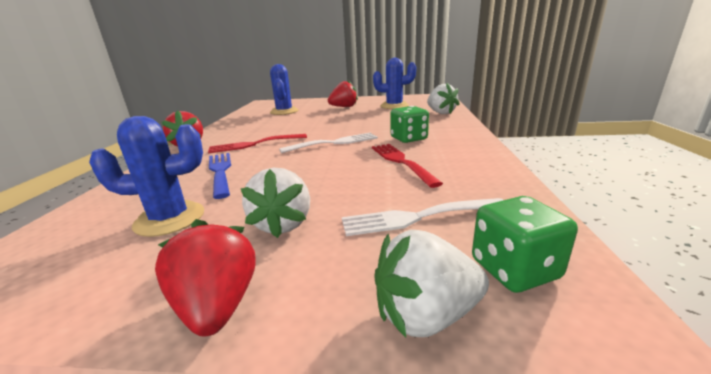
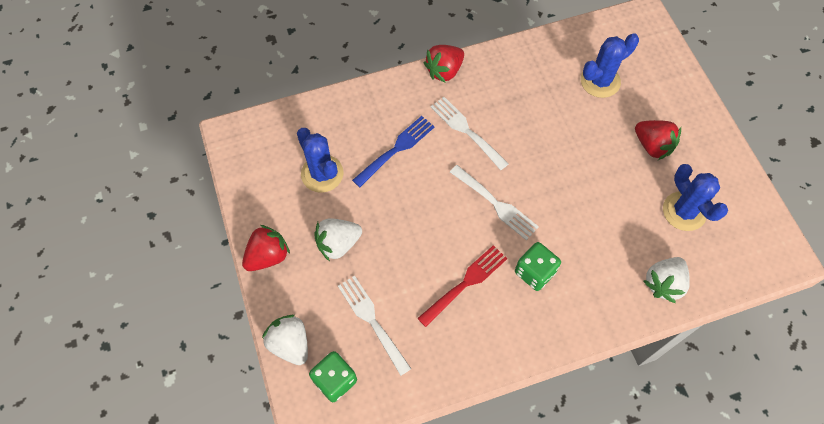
camera: 65 degrees right, 40 degrees up
red fork [208,134,307,153] -> white fork [431,97,509,170]

